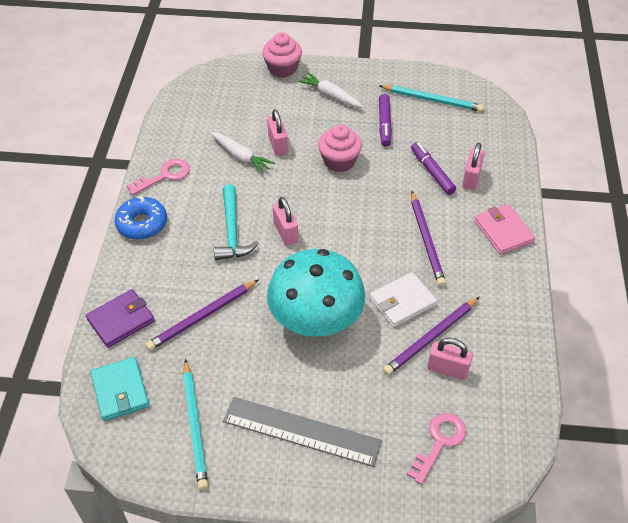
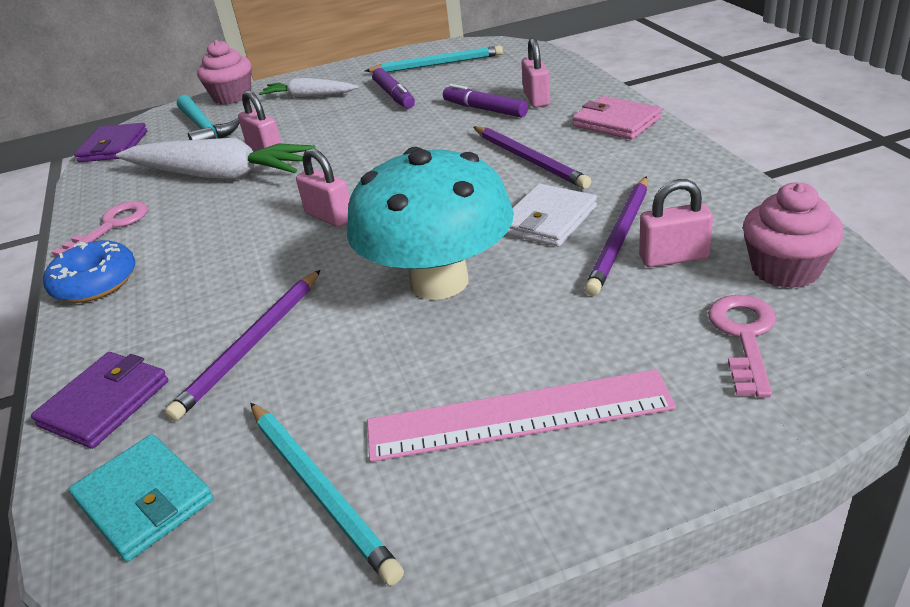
camera: 20 degrees left, 15 degrees down
white carrot [210,132,275,174] -> white carrot [116,138,315,180], size x1.79
turquoise hammer [214,184,259,260] -> turquoise hammer moved to [177,95,240,140]
grey ruler [223,397,382,467] -> pink ruler [367,369,676,462]
pink cupcake [318,124,362,172] -> pink cupcake moved to [743,182,843,288]
none -> purple wallet [74,123,147,162]

